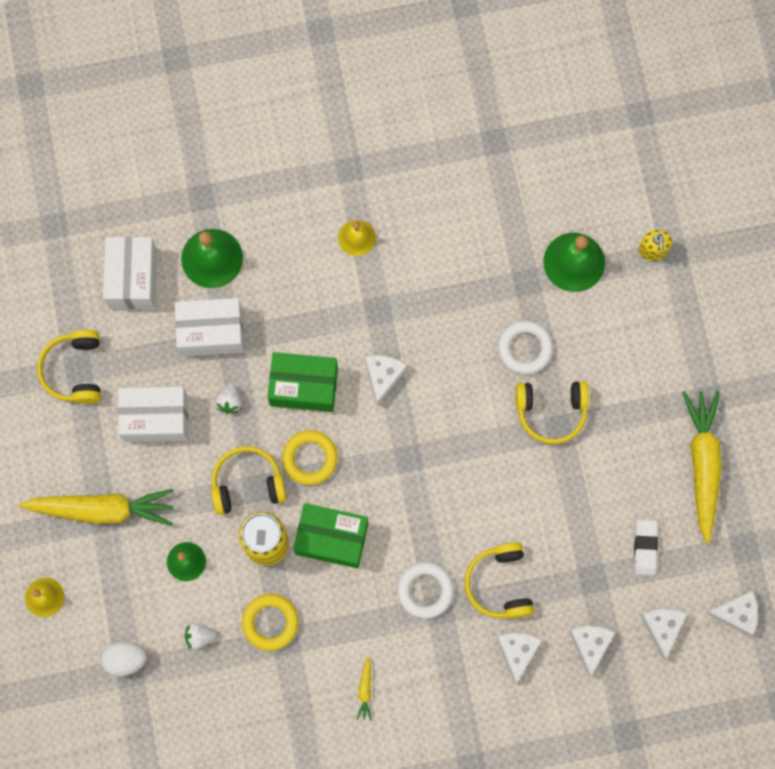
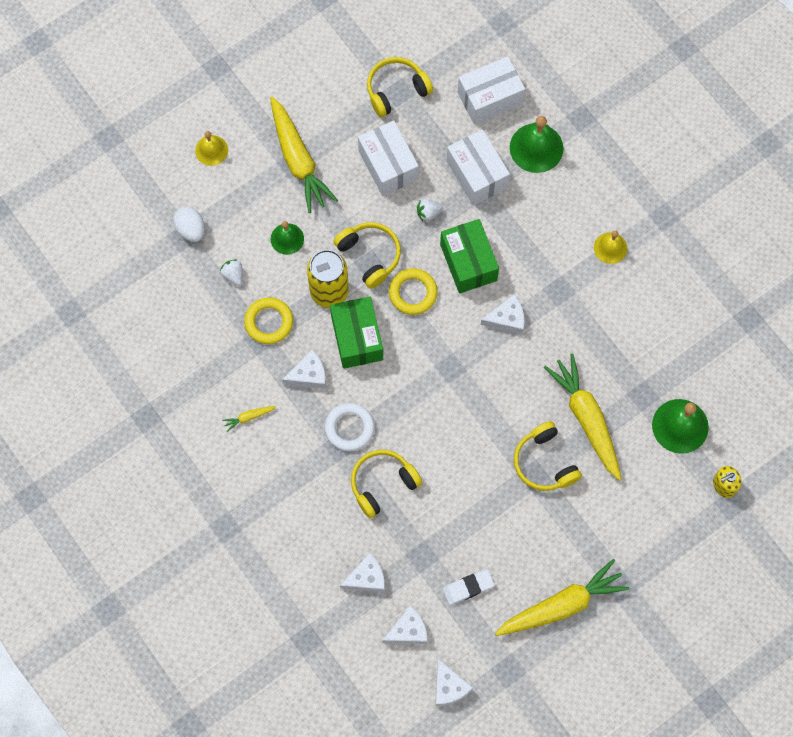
camera: 65 degrees right, 5 degrees down
white cheese [497,633,542,684] -> white cheese moved to [282,350,326,389]
white ring [498,321,553,374] -> yellow carrot [544,353,622,481]

